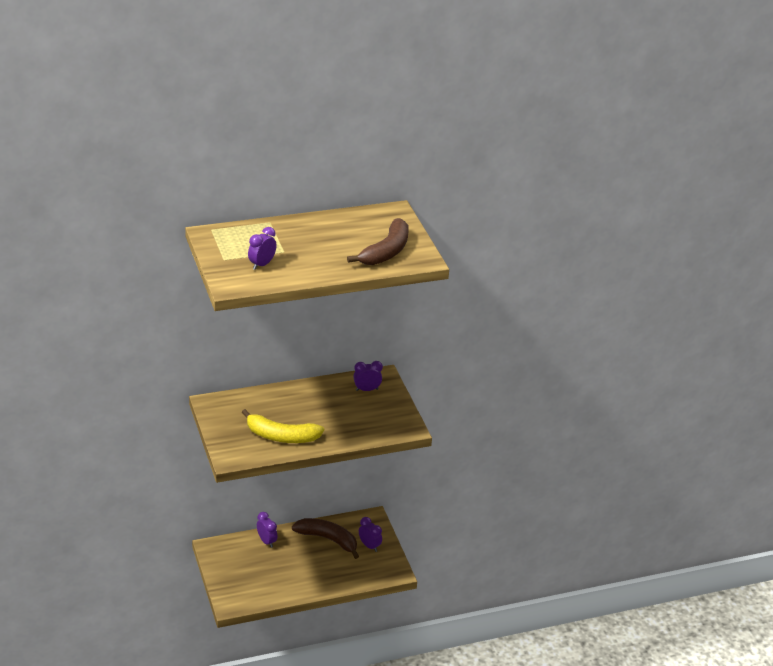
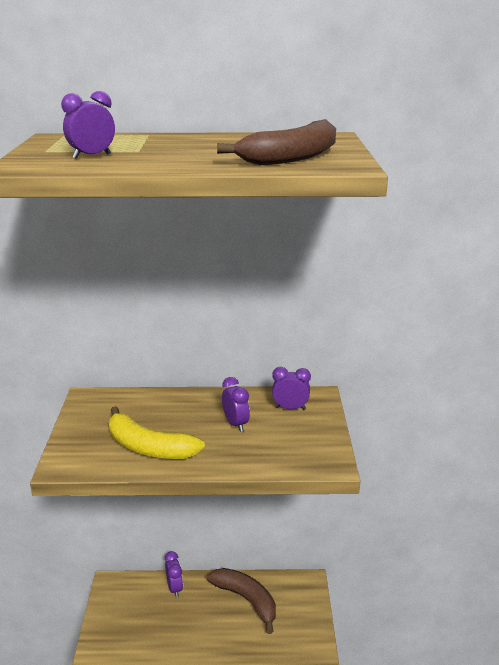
camera: 20 degrees right, 10 degrees down
purple clock [359,517,382,552] -> purple clock moved to [222,377,250,432]

